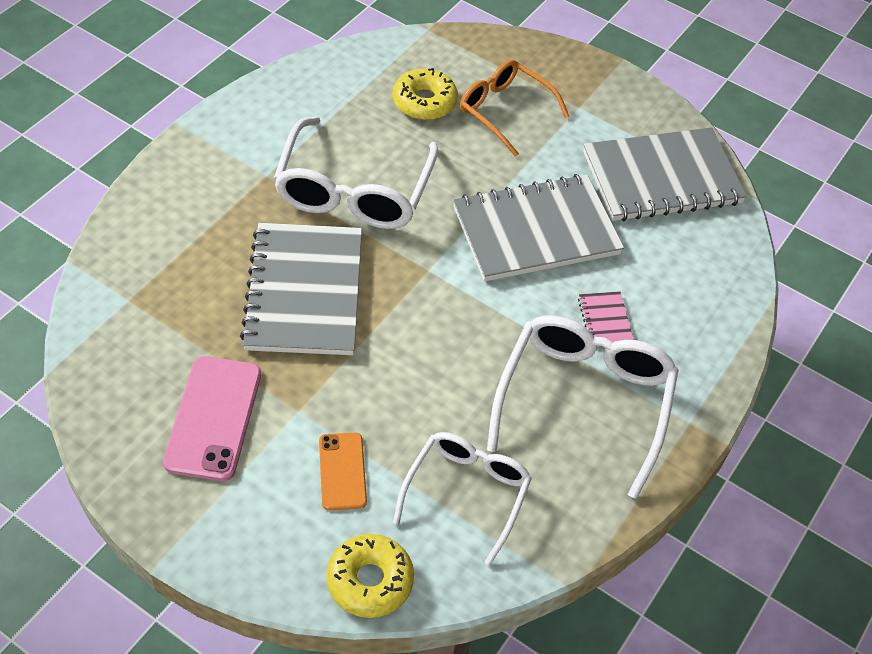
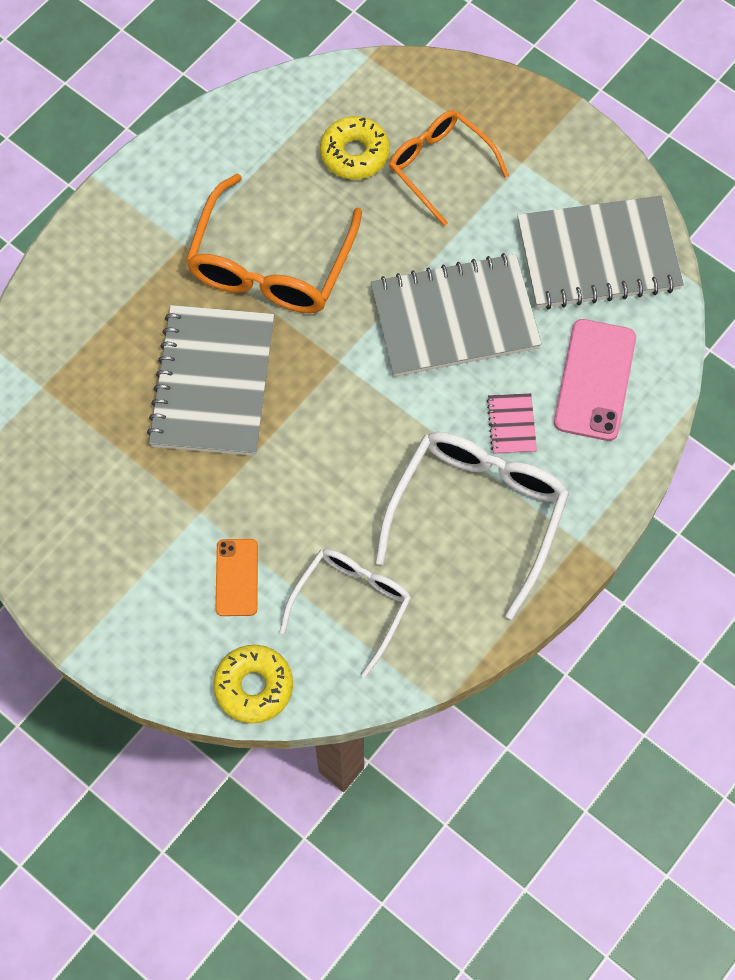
camera: 10 degrees right, 15 degrees up
pink phone [163,356,261,481] -> pink phone moved to [554,319,636,441]
white glasses [273,117,438,229] -> orange glasses [186,174,362,313]

